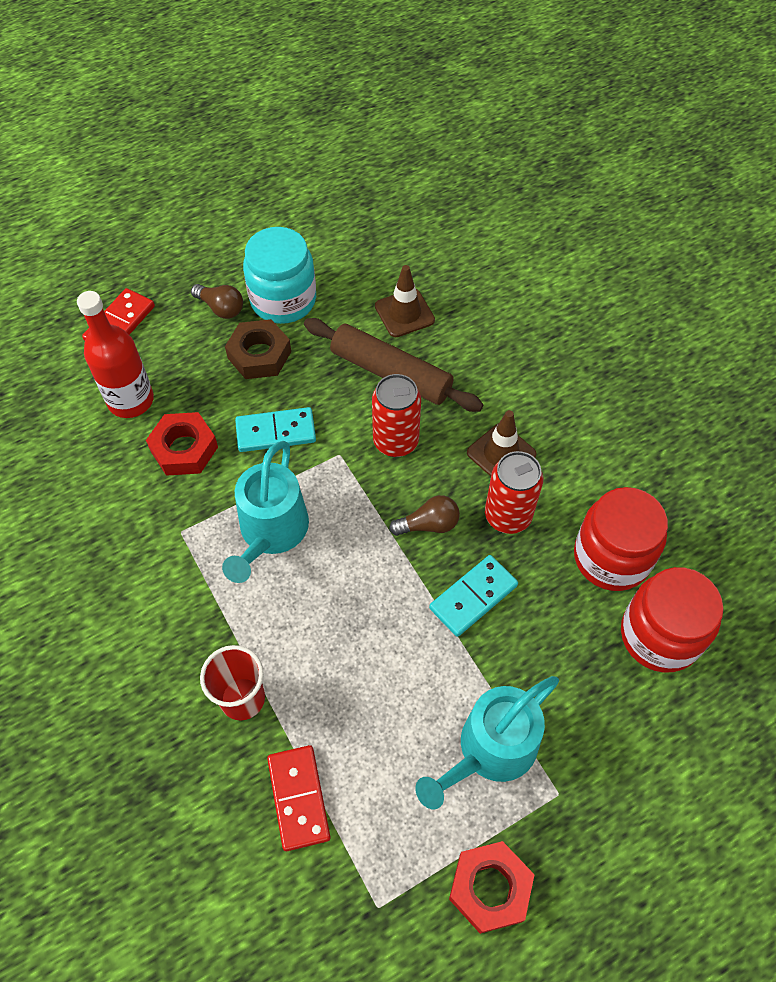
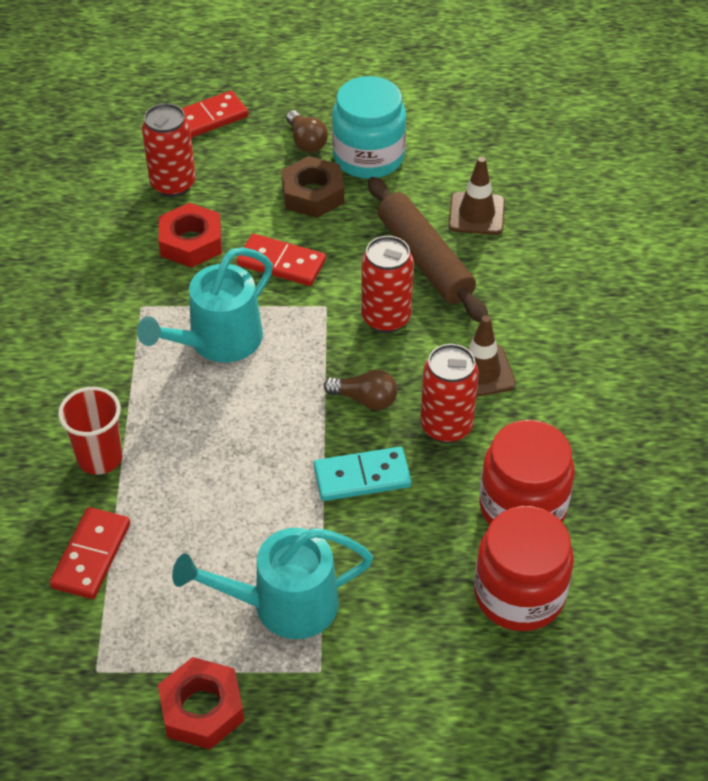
camera: 30 degrees right, 10 degrees down
red bottle [77,291,154,418] -> red can [142,103,196,197]
turquoise domino [235,407,316,452] -> red domino [237,234,326,286]

